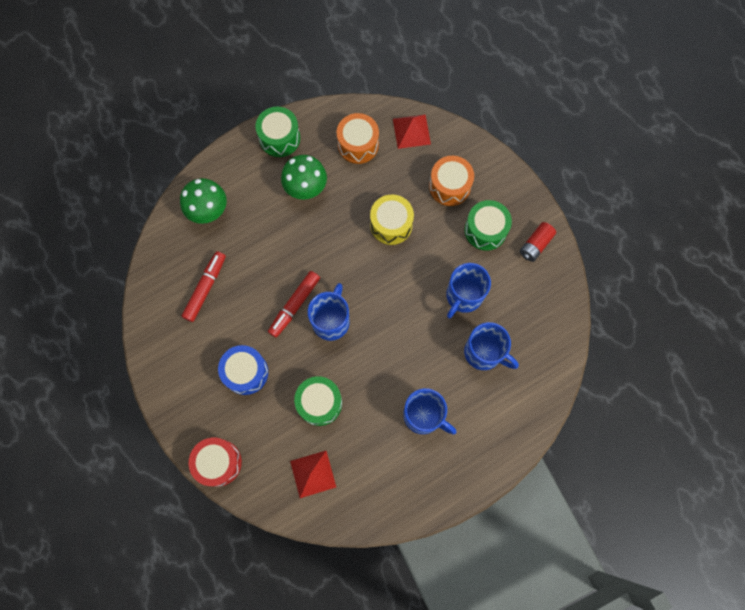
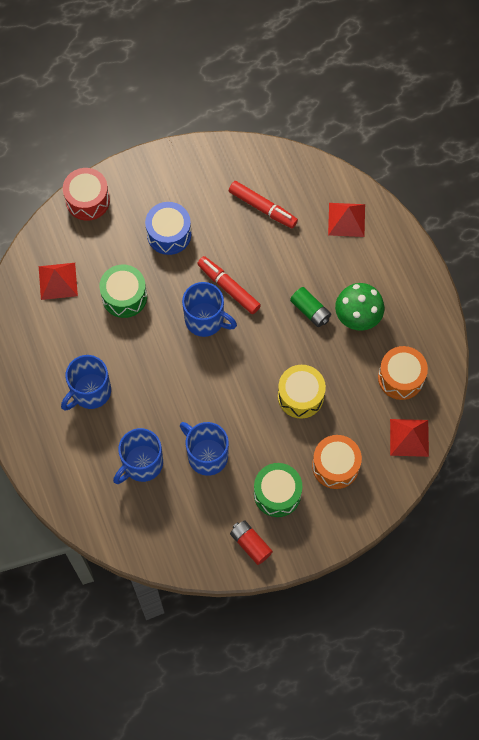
camera: 100 degrees right, 5 degrees down
green mushroom [180,178,227,224] -> red pyramid [328,203,365,237]
green drum [255,107,300,157] -> none
none -> green battery [290,287,331,327]

